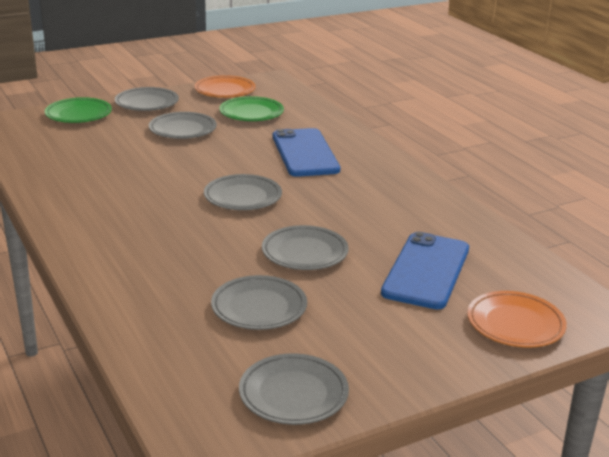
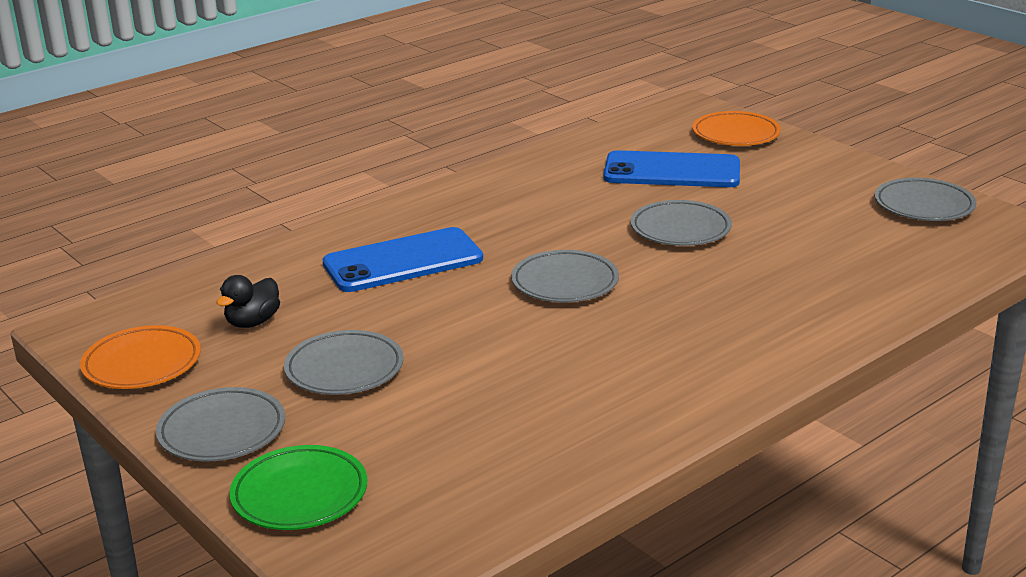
camera: 100 degrees left, 0 degrees up
grey plate [211,275,307,330] -> none
green plate [219,96,284,121] -> black duck [217,275,280,328]

